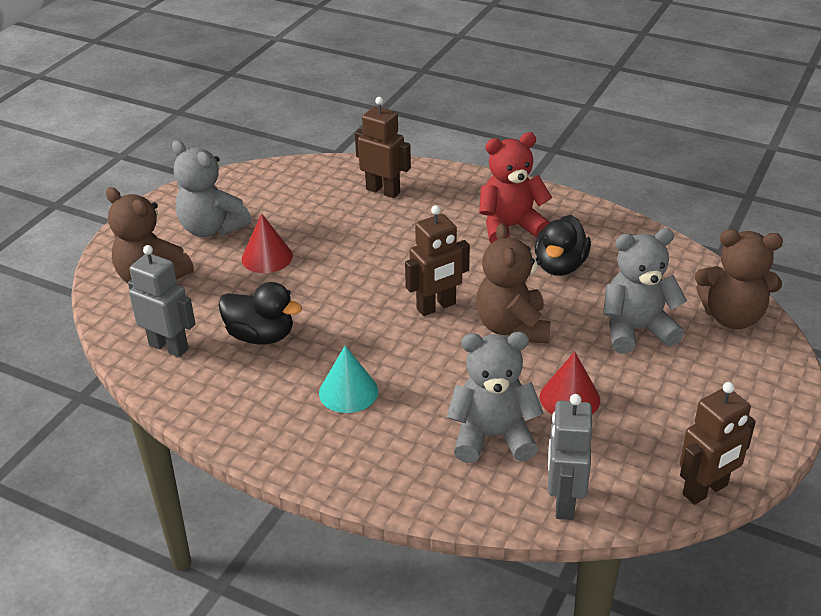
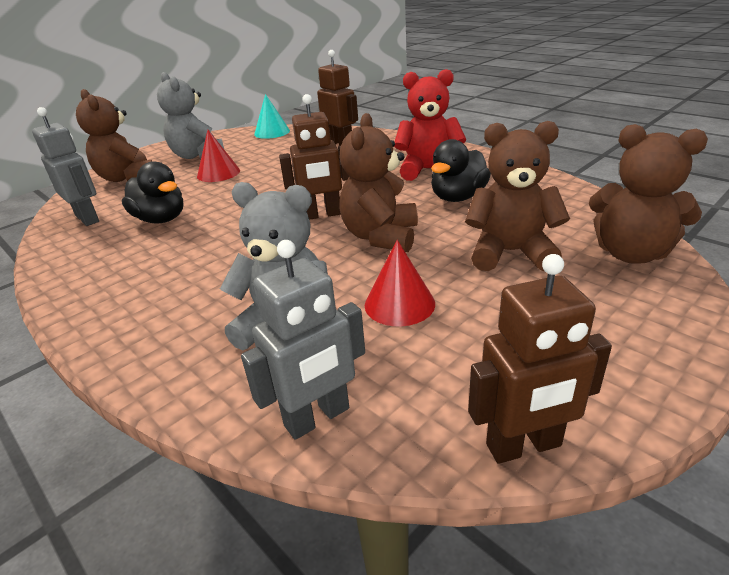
camera: 20 degrees right, 5 degrees down
turquoise cone [319,346,378,413] -> turquoise cone moved to [254,94,290,139]
grey robot [548,394,592,520] -> grey robot turned 150 degrees counterclockwise [241,240,365,440]
grey teddy bear [603,228,687,354] -> brown teddy bear [465,121,570,271]

